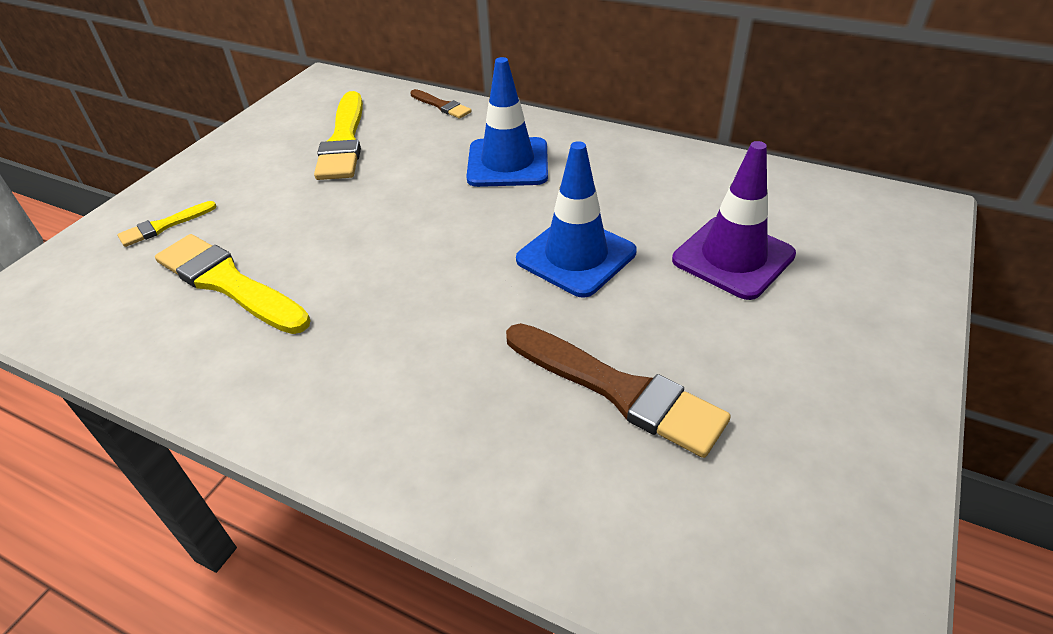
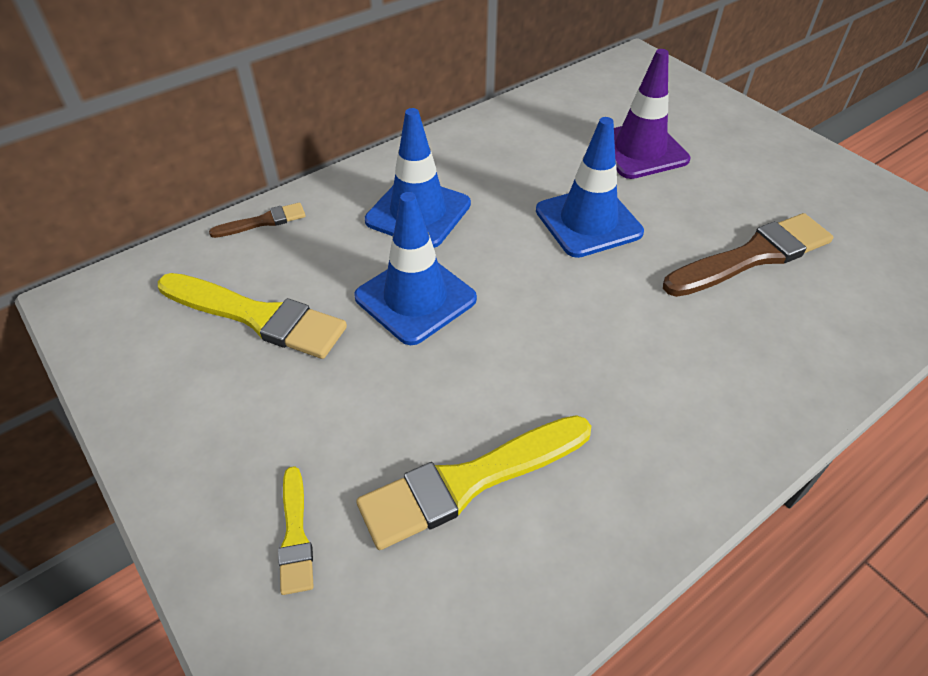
camera: 65 degrees left, 5 degrees up
none -> blue traffic cone [354,192,477,345]

